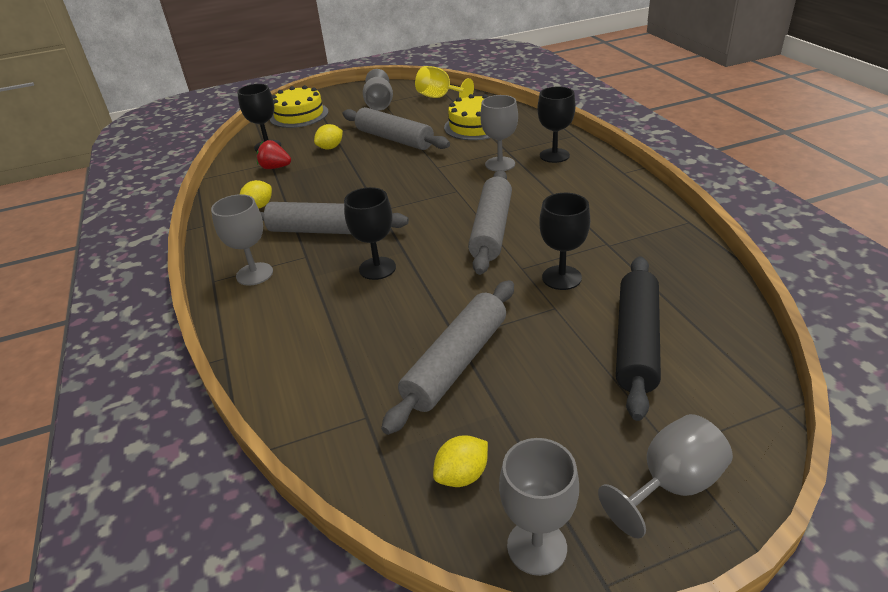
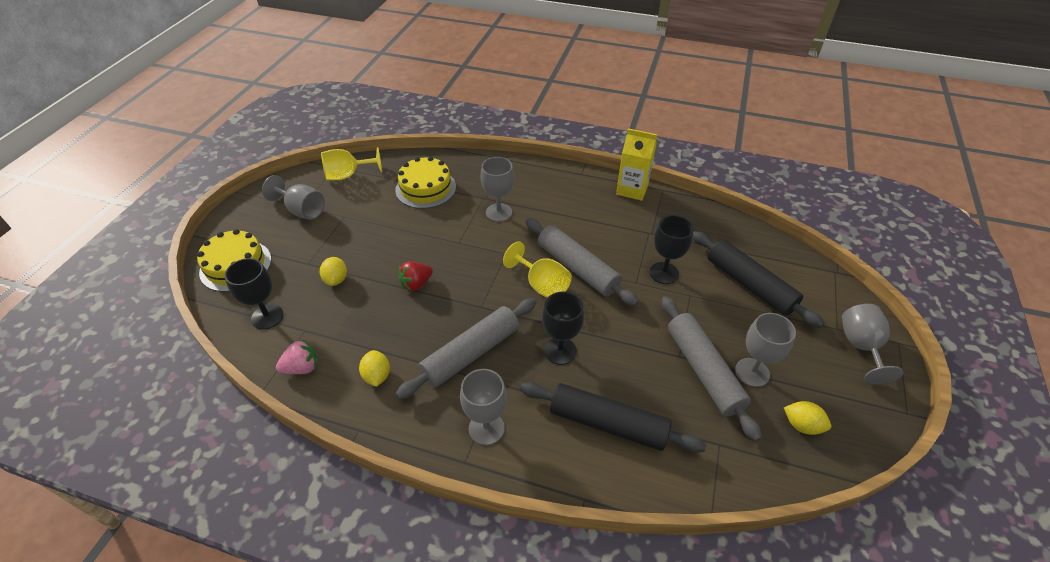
camera: 55 degrees left, 10 degrees up
red strawberry [257,140,291,169] -> red strawberry moved to [398,261,433,291]
grey rolling pin [342,107,450,150] -> none
yellow lemon [433,435,488,487] -> yellow lemon turned 60 degrees counterclockwise [784,401,831,435]
grey goblet [499,438,579,576] -> grey goblet moved to [735,313,796,387]
black goblet [537,87,576,163] -> none
none -> pink strawberry [276,339,317,374]
none -> yellow goblet [503,241,572,298]
none -> black rolling pin [520,382,706,453]
none -> yellow carton [616,128,657,201]

